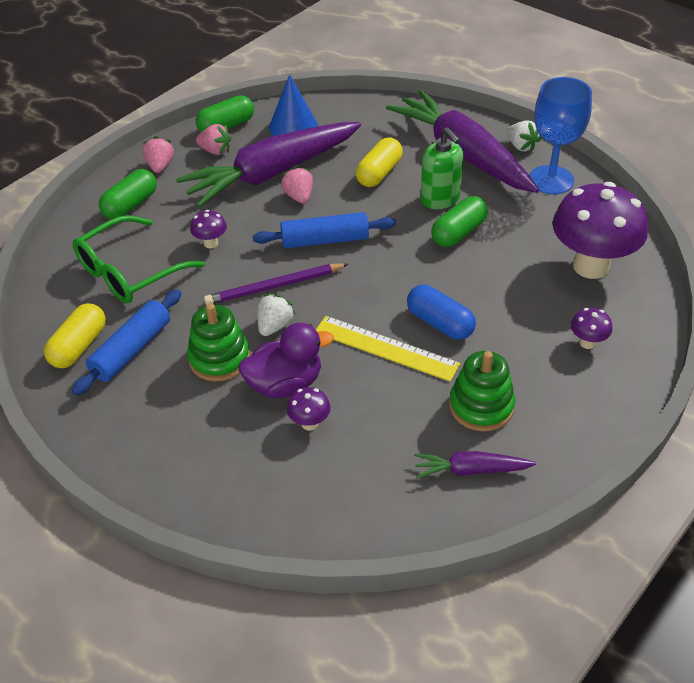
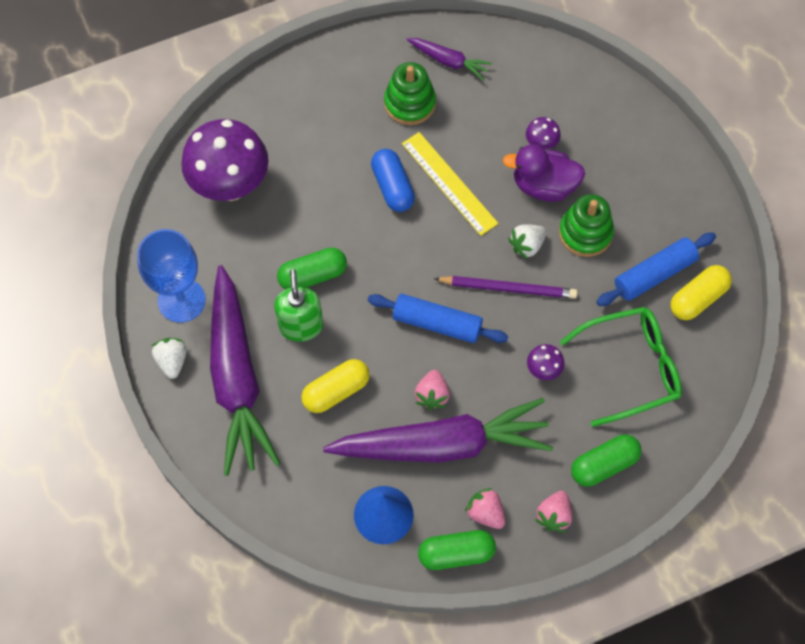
camera: 155 degrees left, 20 degrees up
purple mushroom [571,308,612,349] -> none

